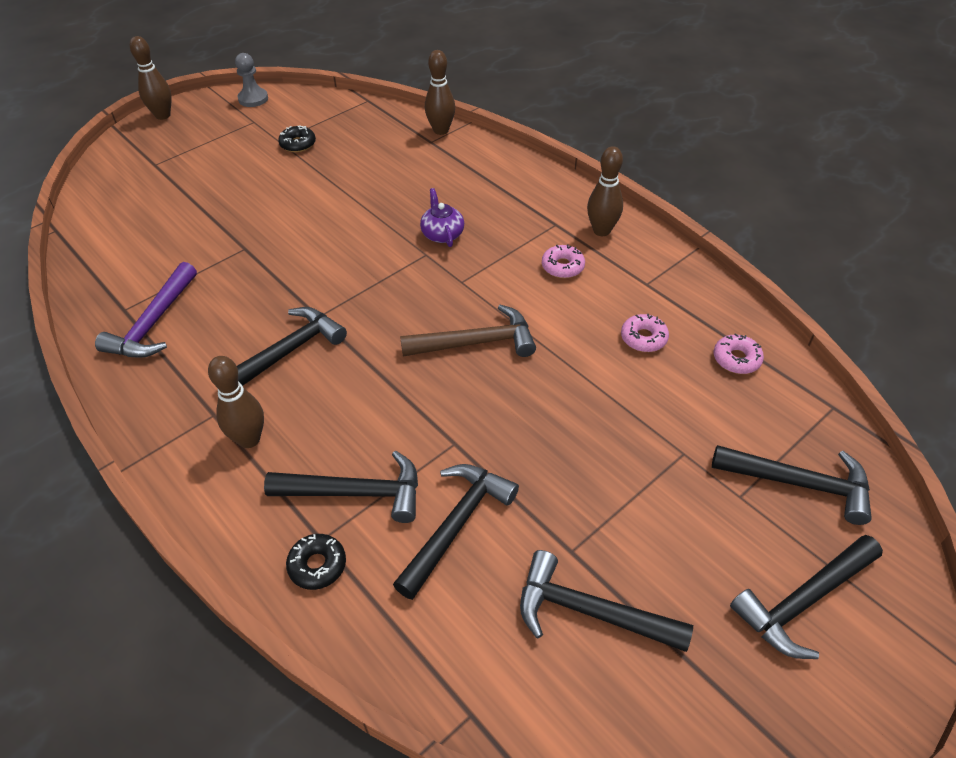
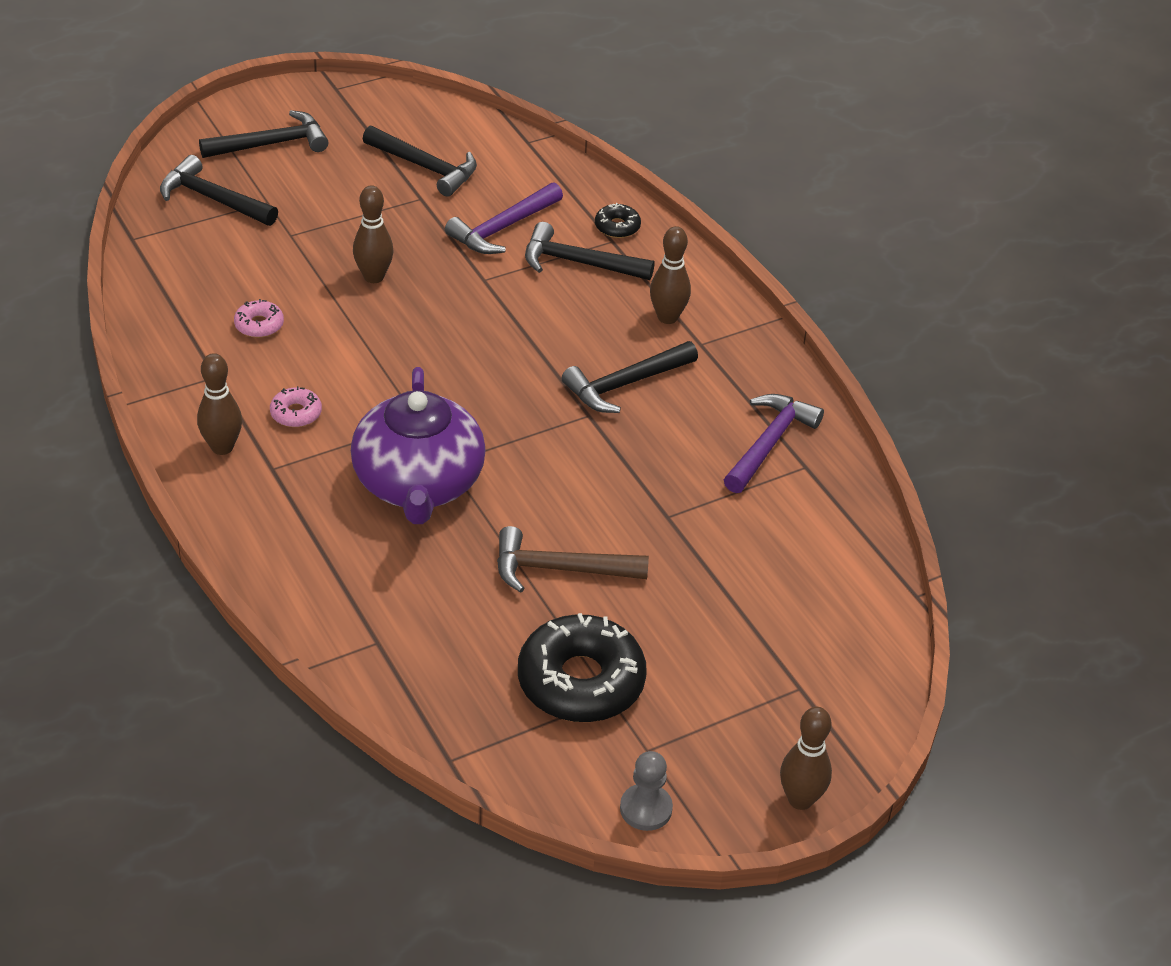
camera: 170 degrees left, 5 degrees down
black donut [278,125,316,152] -> black donut [518,613,647,722], size x2.22
black hammer [393,464,519,600] -> purple hammer [445,182,563,254]
brown hammer [400,305,536,357] -> brown hammer moved to [497,526,649,592]
purple teapot [420,188,464,247] -> purple teapot [351,367,486,524], size x2.37
brown bowling pin [425,50,455,135] -> brown bowling pin moved to [353,185,394,283]
pink donut [714,333,764,374] -> none

